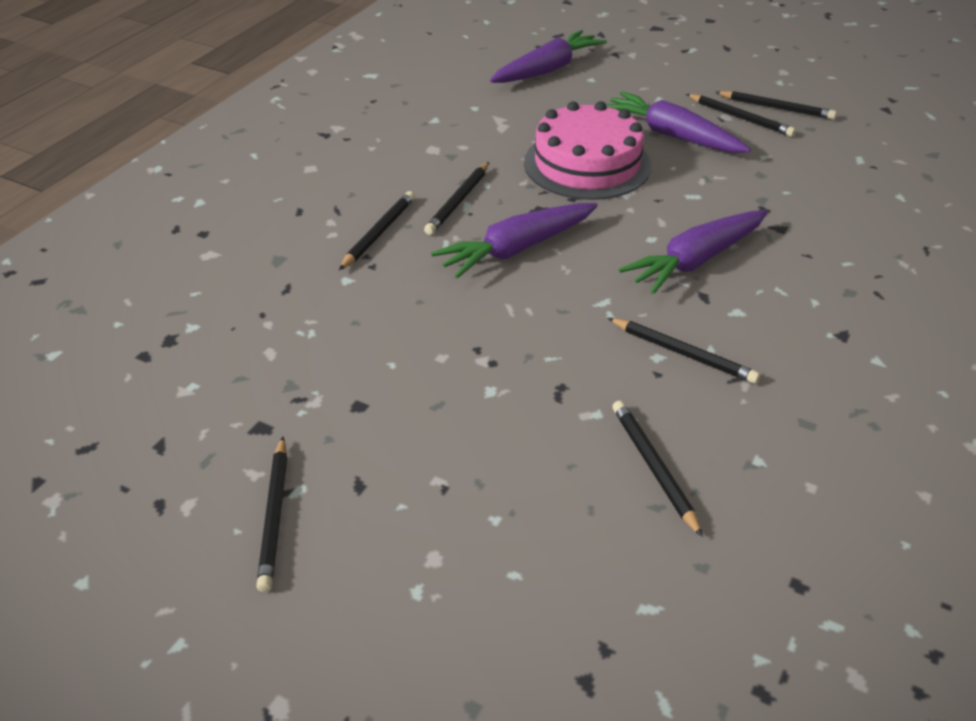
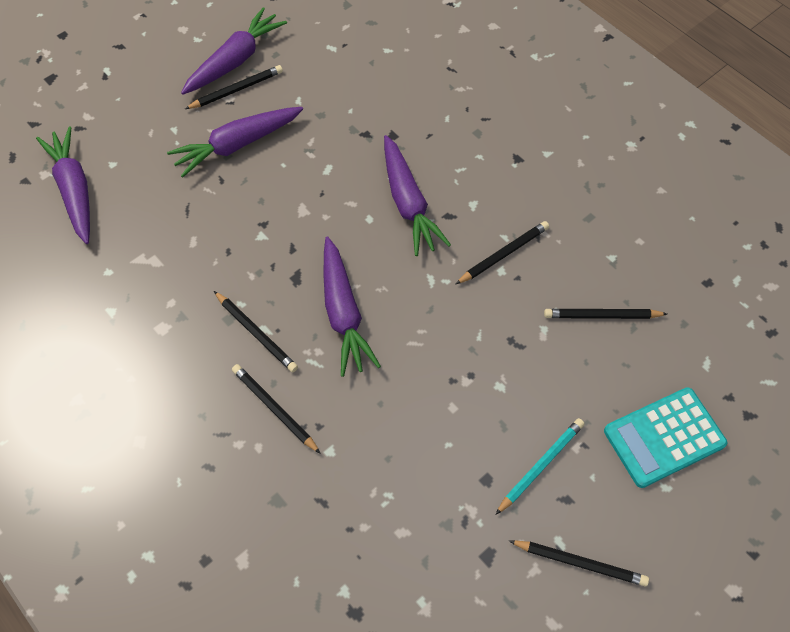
camera: 70 degrees left, 20 degrees up
pink cake [524,101,651,200] -> none
black pencil [715,91,837,120] -> purple carrot [181,7,287,95]
none -> turquoise pencil [495,418,585,515]
none -> turquoise calculator [604,387,727,488]

